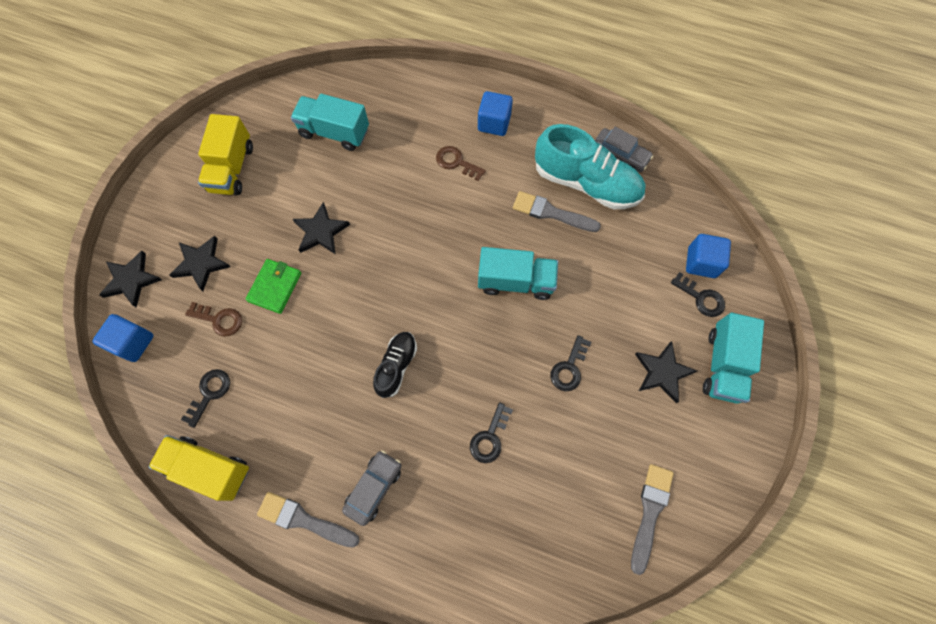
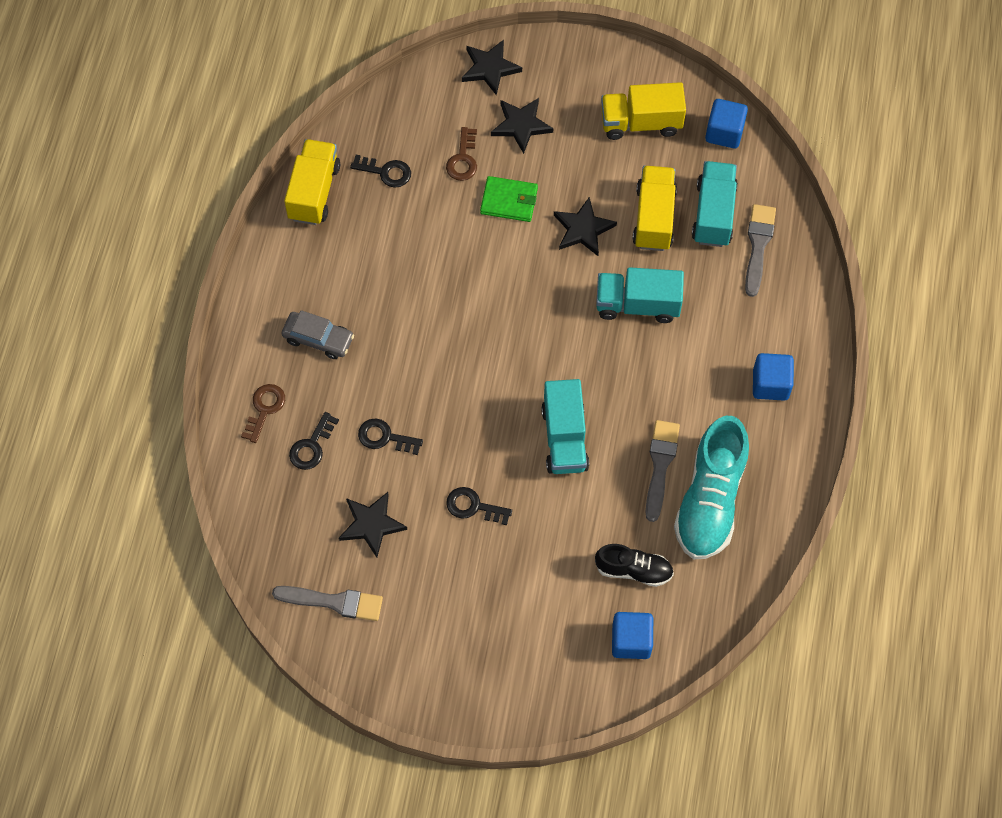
camera: 80 degrees right, 5 degrees down
blue cube [92,314,153,362] -> blue cube moved to [705,99,748,148]
grey brush [257,492,360,548] -> grey brush moved to [745,204,776,297]
black shoe [373,332,417,398] -> black shoe moved to [595,544,674,587]
brown key [436,146,486,181] -> brown key moved to [241,384,285,443]
grey car [595,127,653,172] -> none
black star [635,341,697,403] -> black star moved to [339,492,407,558]
black key [671,272,725,317] -> black key moved to [289,412,339,470]
turquoise truck [703,313,764,404] -> turquoise truck moved to [596,267,684,323]
none -> yellow truck [632,166,677,251]

